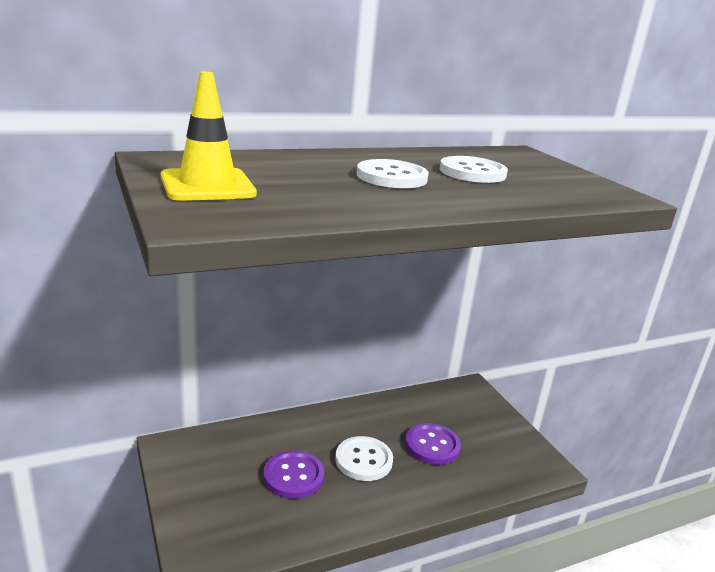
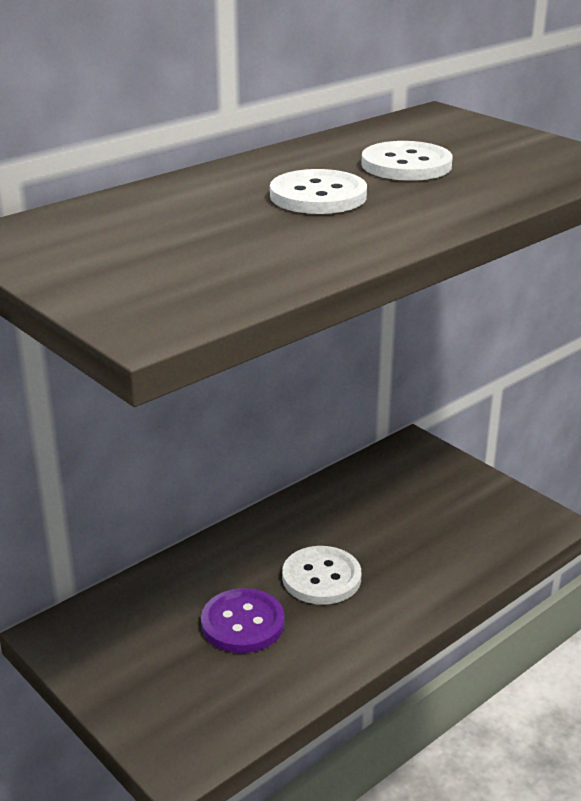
camera: 15 degrees left, 5 degrees up
yellow traffic cone [161,71,257,201] -> none
purple button [405,423,461,465] -> none

